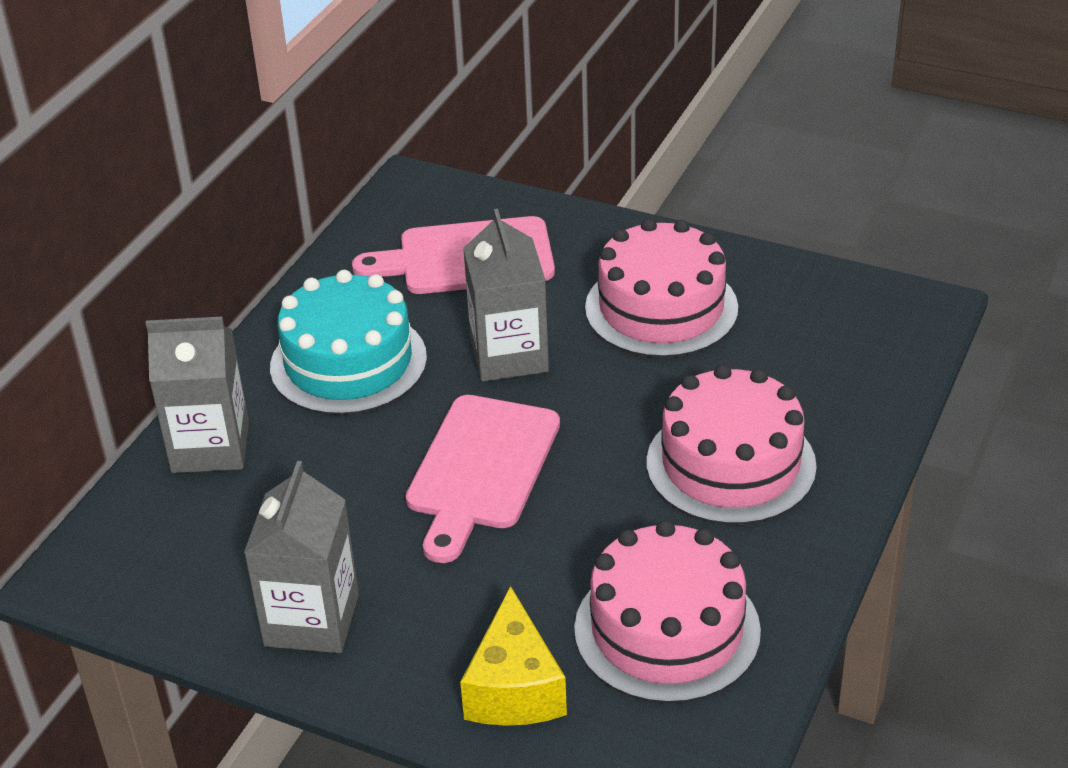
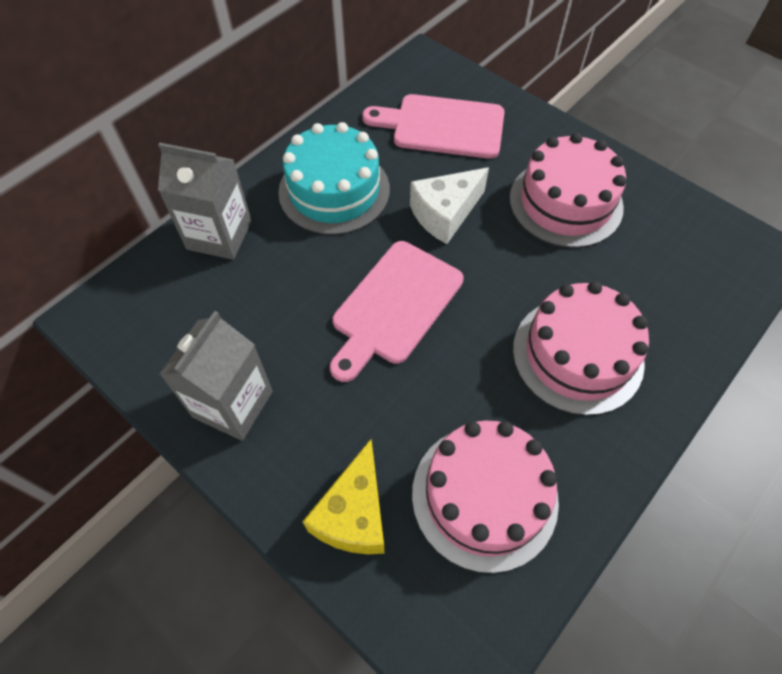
camera: 15 degrees right, 20 degrees up
grey carton [463,209,549,382] -> white cheese [410,167,489,244]

